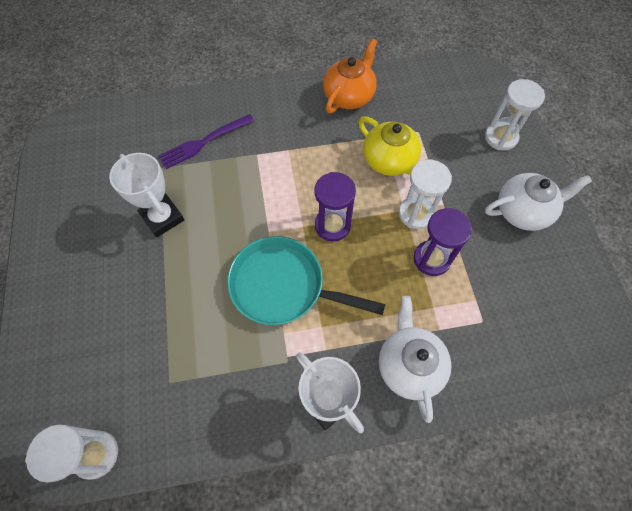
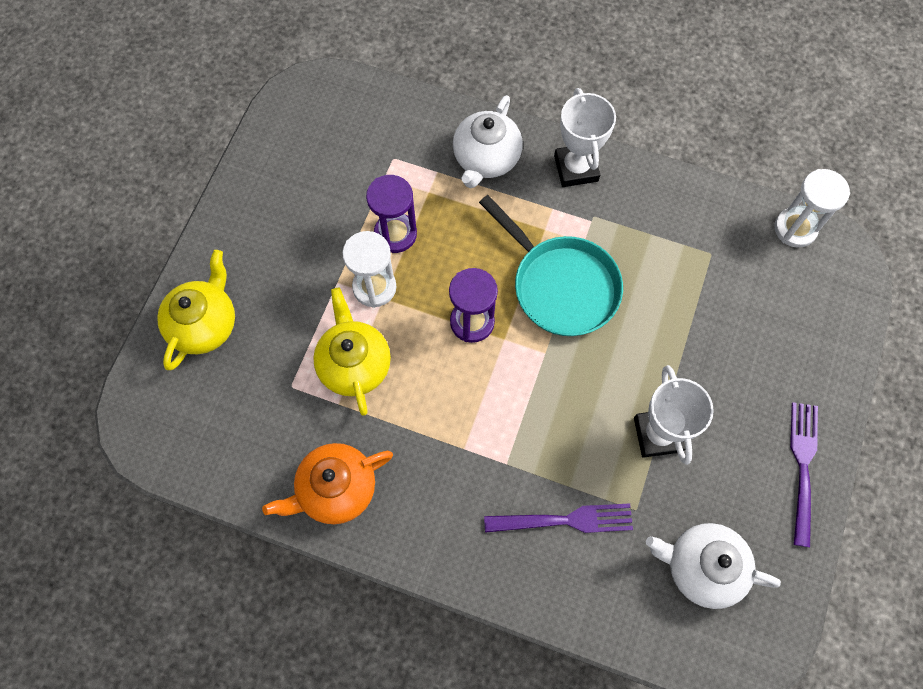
camera: 150 degrees left, 5 degrees up
white hourglass [485,79,545,151] -> yellow teapot [157,250,235,370]
white teapot [485,173,592,231] -> white teapot moved to [646,523,781,609]
none -> purple fork [790,402,818,547]

